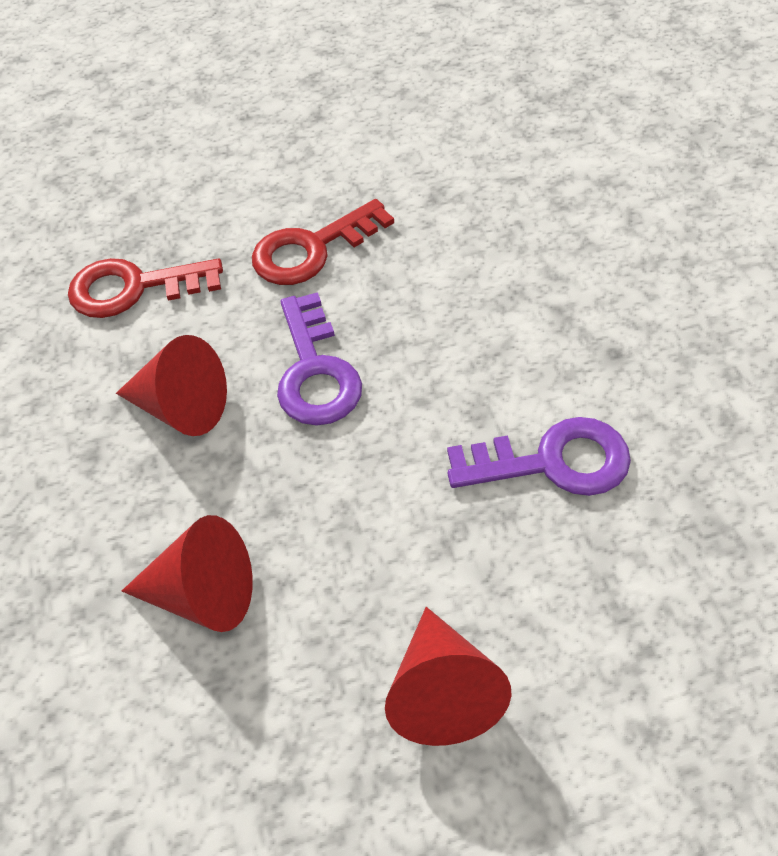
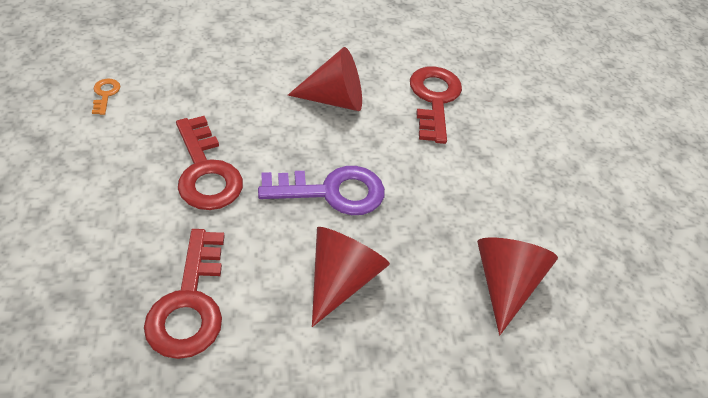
camera: 90 degrees left, 5 degrees down
red cone [385,607,512,746] -> red cone moved to [288,47,362,111]
purple key [447,417,631,496] -> red key [410,66,462,144]
none -> orange key [92,78,120,115]

